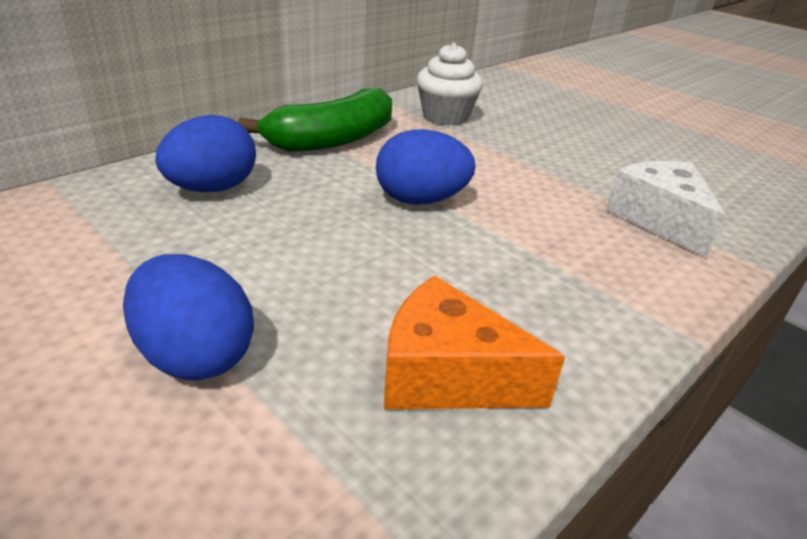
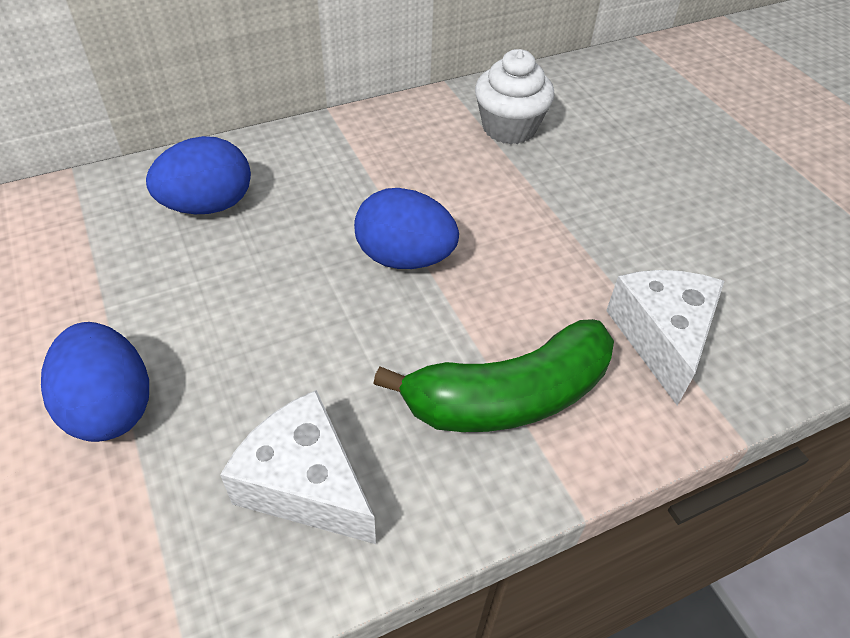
camera: 20 degrees right, 15 degrees up
green banana [238,88,392,152] -> green banana moved to [373,319,614,432]
orange cheese [384,275,565,409] -> white cheese [220,390,376,544]

